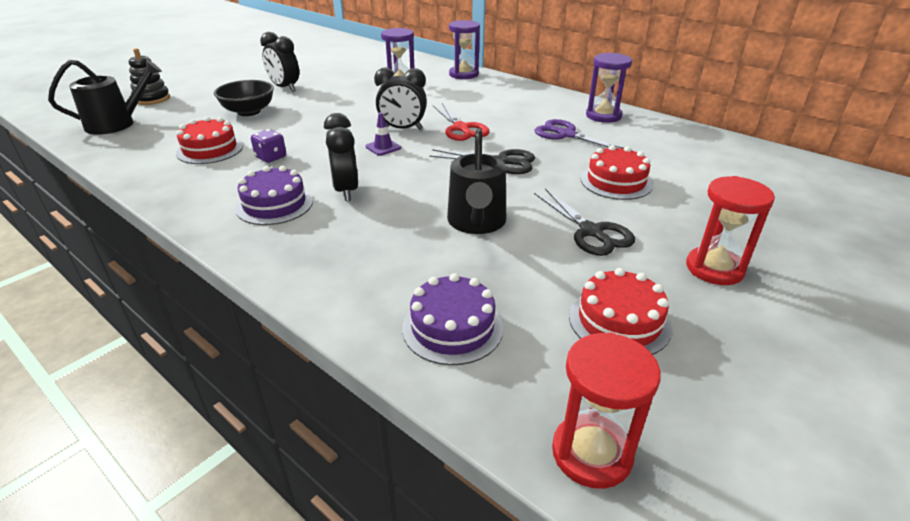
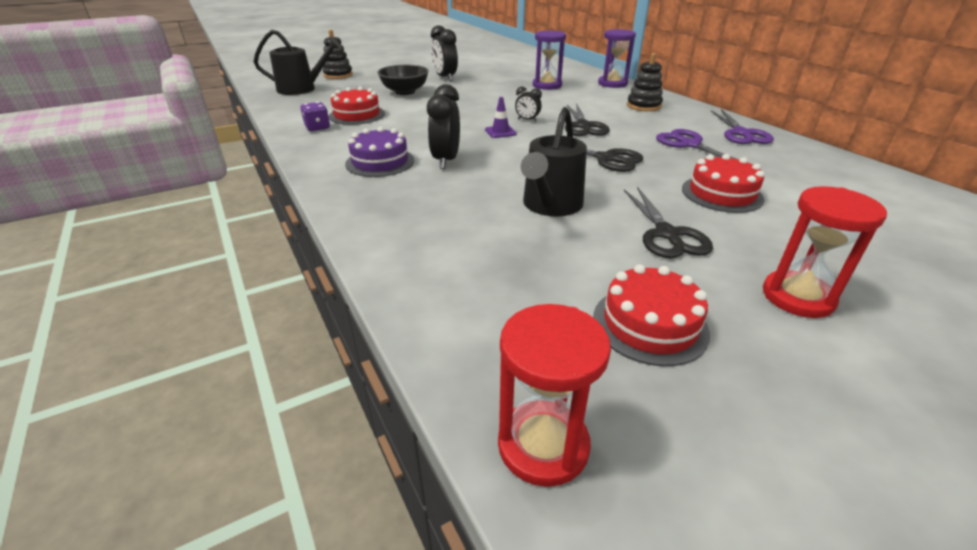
camera: 20 degrees right, 0 degrees up
purple dice [251,129,286,163] -> purple dice moved to [300,102,330,131]
black clock [374,68,427,130] -> black clock [515,87,542,121], size x0.55
purple cake [402,273,503,365] -> none
red scissors [433,103,490,141] -> black scissors [565,103,610,136]
purple hourglass [586,53,632,123] -> purple scissors [711,109,774,144]
none -> black stacking toy [627,53,663,111]

